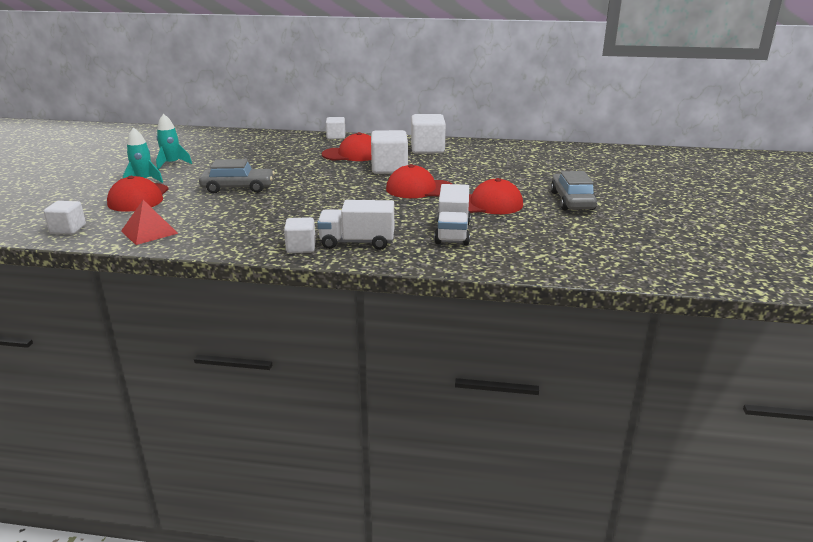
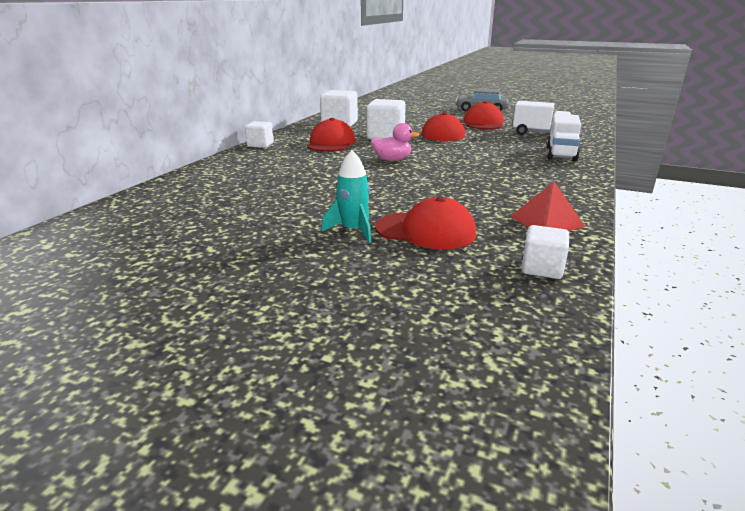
camera: 75 degrees left, 0 degrees up
turquoise rocket [156,114,192,170] -> none
grey car [199,159,275,193] -> none
white cube [284,217,316,253] -> none
none -> pink duck [371,123,420,161]

